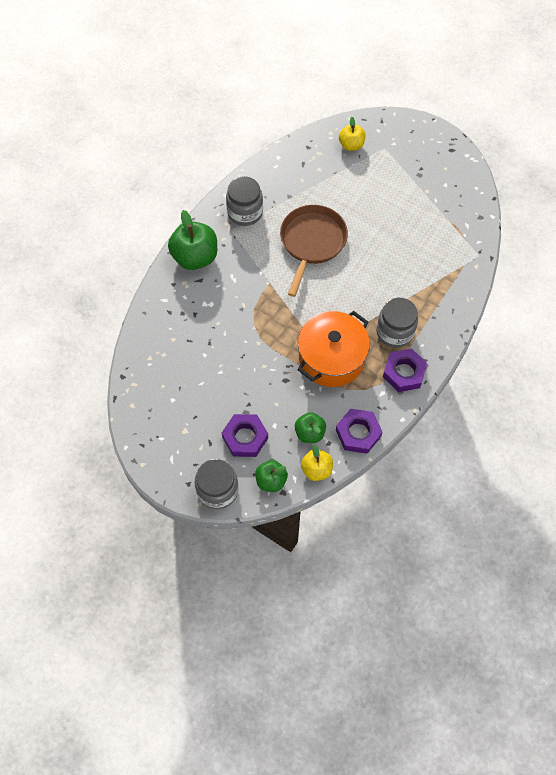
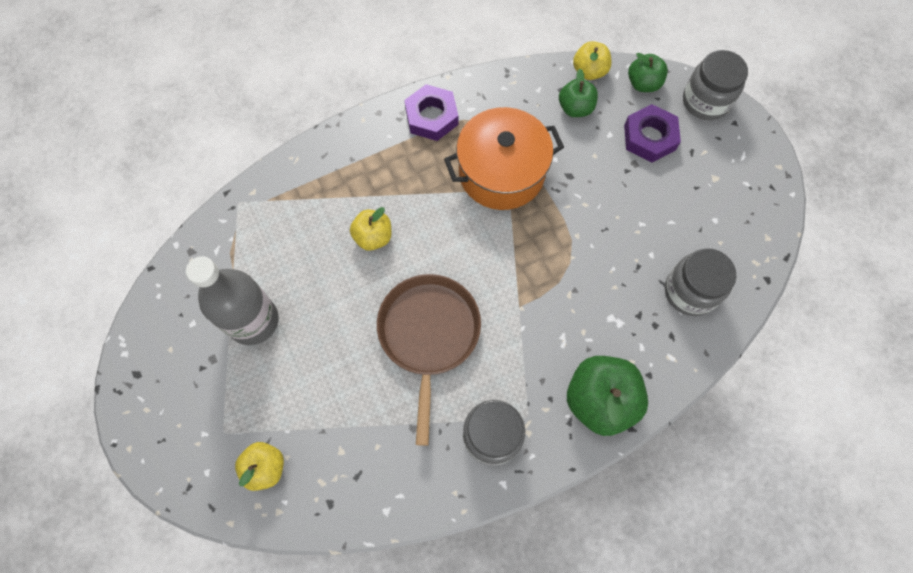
camera: 150 degrees left, 5 degrees up
brown pan [280,205,348,297] -> brown pan turned 135 degrees clockwise [377,274,481,446]
purple nut [336,409,383,454] -> none
grey jar [376,298,418,348] -> grey jar moved to [665,248,736,316]
none -> grey bottle [186,256,279,345]
none -> yellow apple [350,207,392,251]

